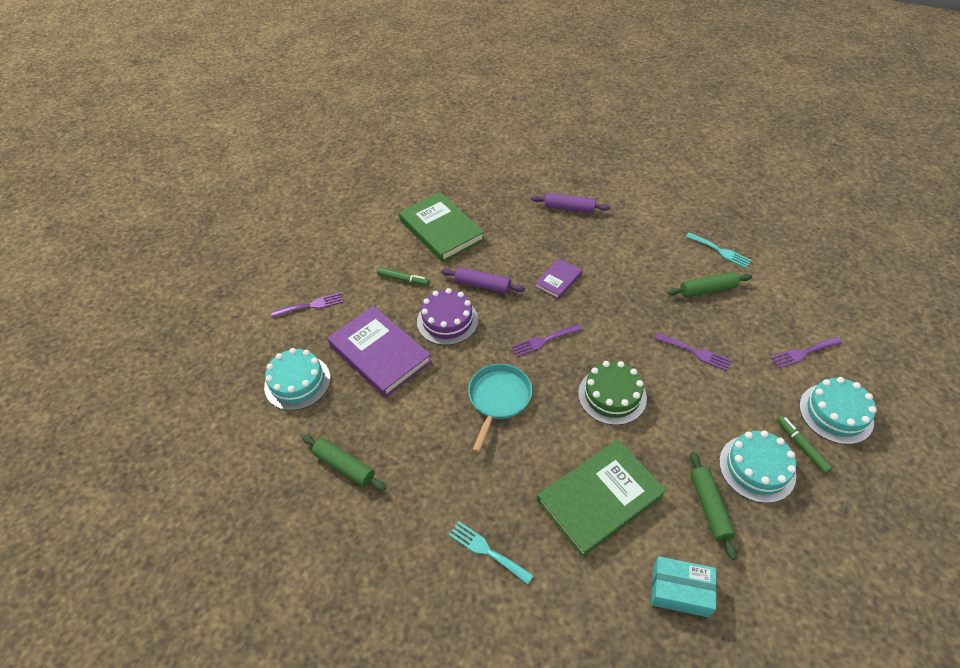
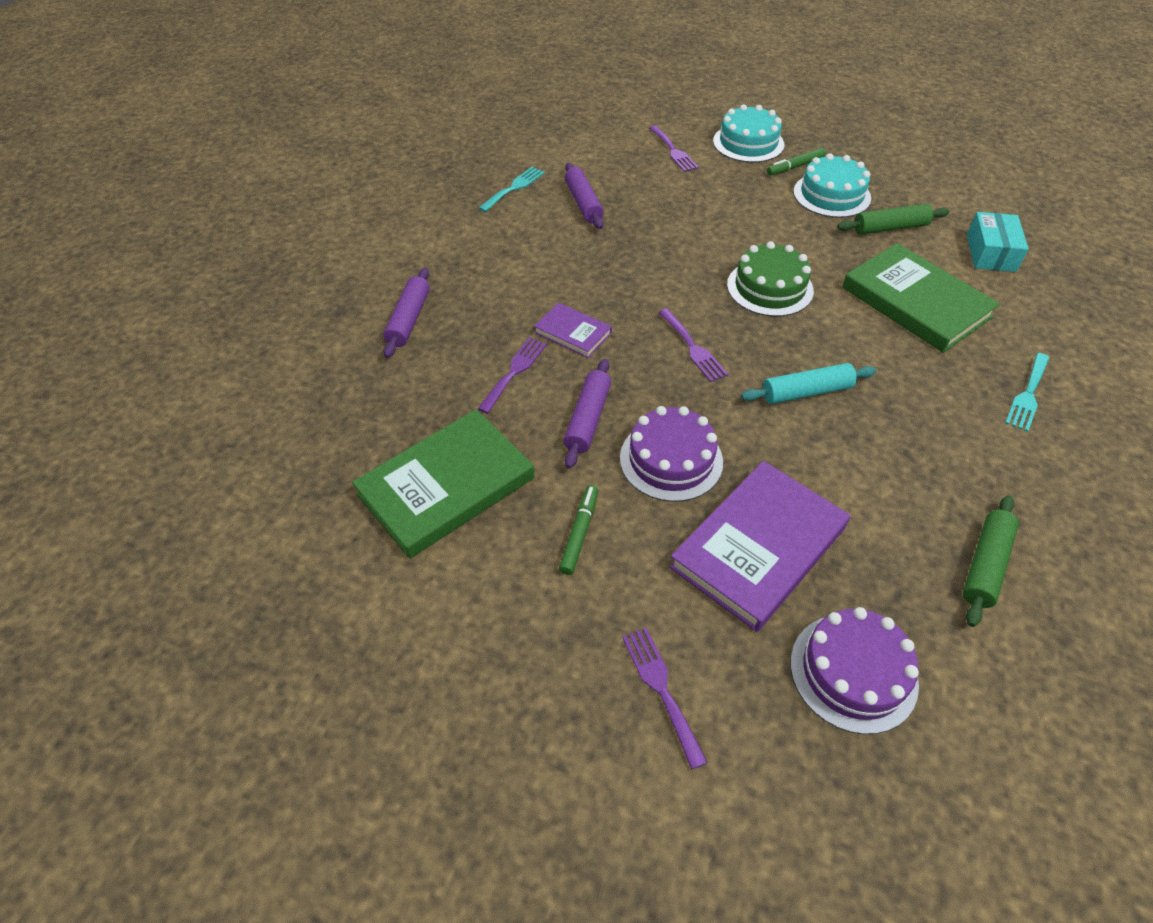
camera: 95 degrees left, 0 degrees up
turquoise cake [264,348,331,410] -> purple cake [790,607,919,734]
turquoise pan [468,364,532,452] -> turquoise rolling pin [741,363,876,404]
purple fork [654,333,732,371] -> purple fork moved to [478,337,547,414]
green rolling pin [667,272,752,297] -> purple rolling pin [565,163,604,229]

